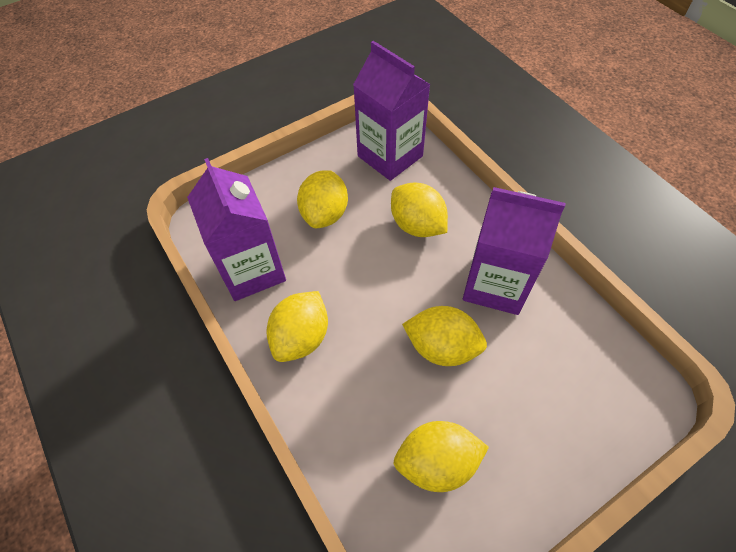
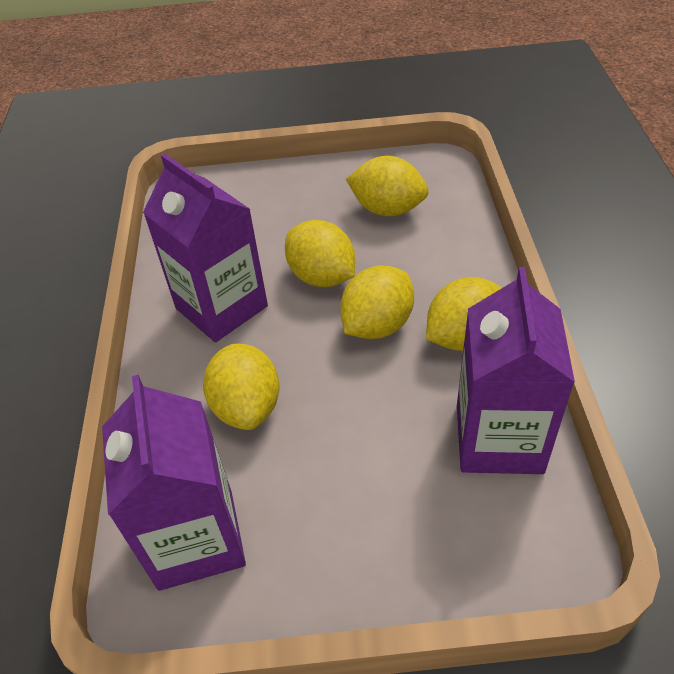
camera: 150 degrees left, 10 degrees down
yellow lemon [297,170,348,228] -> yellow lemon moved to [340,265,414,339]

